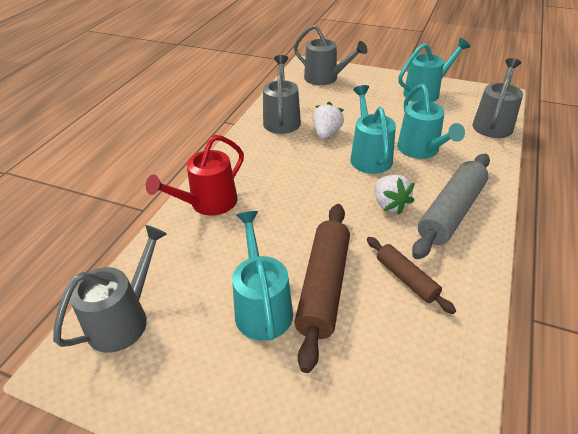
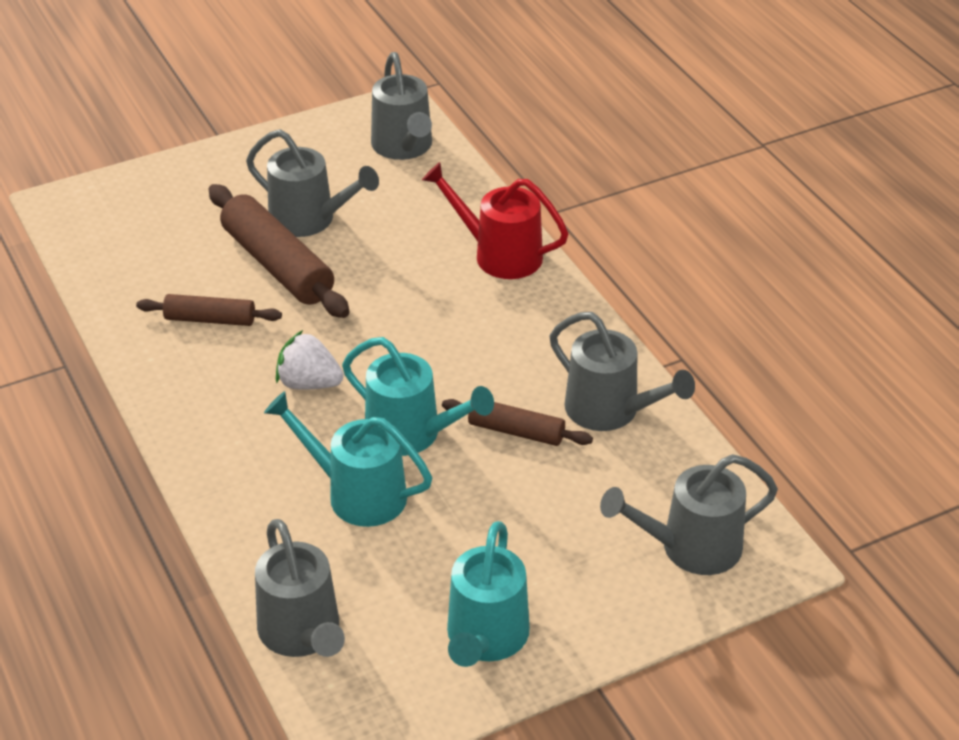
camera: 130 degrees right, 0 degrees up
red watering can [146,135,244,215] -> red watering can turned 60 degrees counterclockwise [422,162,569,279]
turquoise watering can [232,211,293,341] -> grey watering can [246,129,379,237]
white strawberry [313,102,344,139] -> brown rolling pin [442,399,593,446]
grey rolling pin [412,154,490,259] -> none

